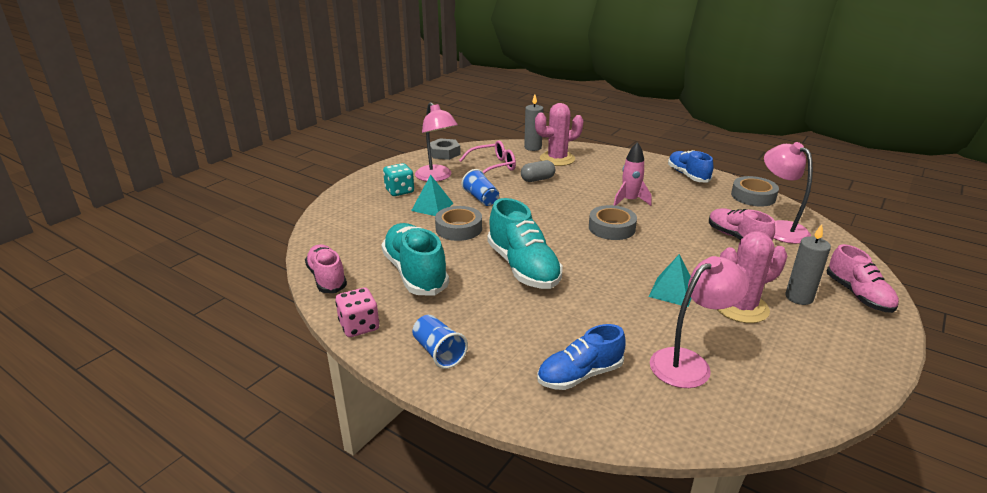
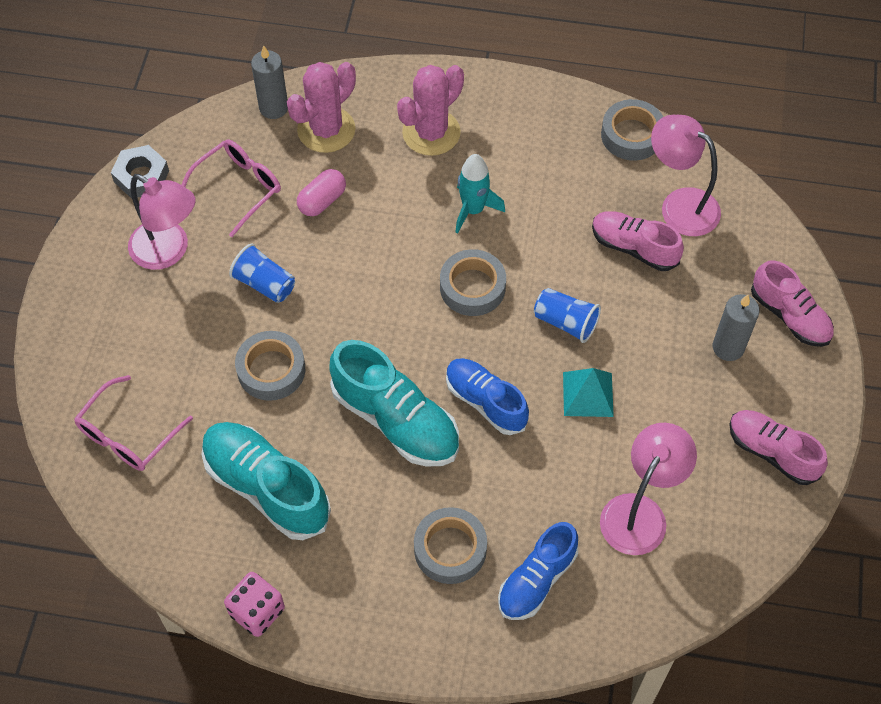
camera: 25 degrees left, 30 degrees up
pink shoe [305,244,347,293] -> pink shoe moved to [729,410,828,485]
turquoise dice [383,163,414,196] -> none
turquoise pyramid [411,175,453,216] -> none
blue cup [412,315,468,369] -> blue cup moved to [534,288,601,343]
grey capsule [521,160,555,182] -> pink capsule [297,169,346,216]
pink rocket [614,142,651,206] -> turquoise rocket [455,154,505,233]
blue shoe [668,150,713,183] -> blue shoe moved to [446,358,529,435]
pink cactus [717,231,787,323] -> pink cactus moved to [397,65,464,156]
none -> pink glasses [74,375,193,471]
none -> grey tape [414,507,487,584]

